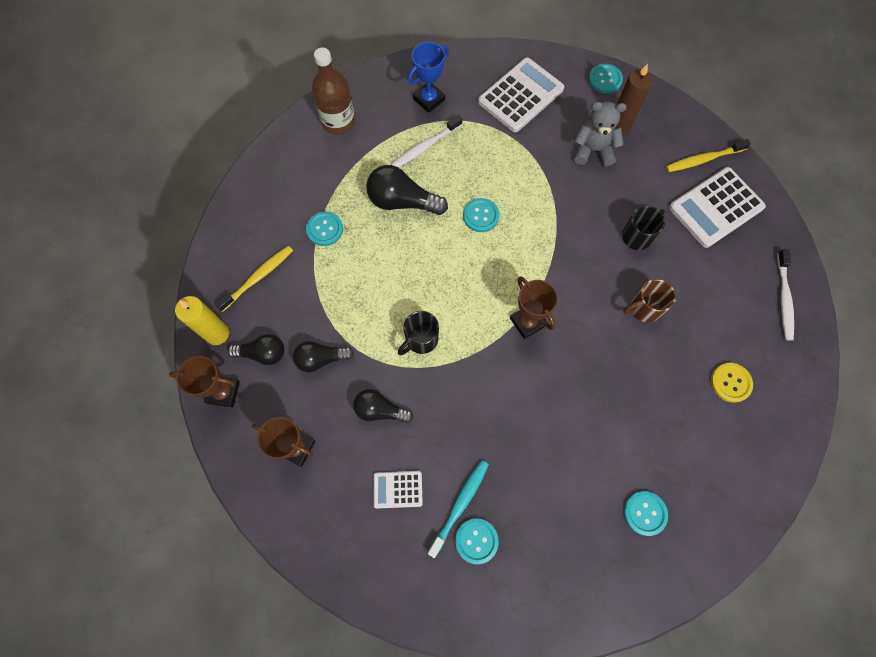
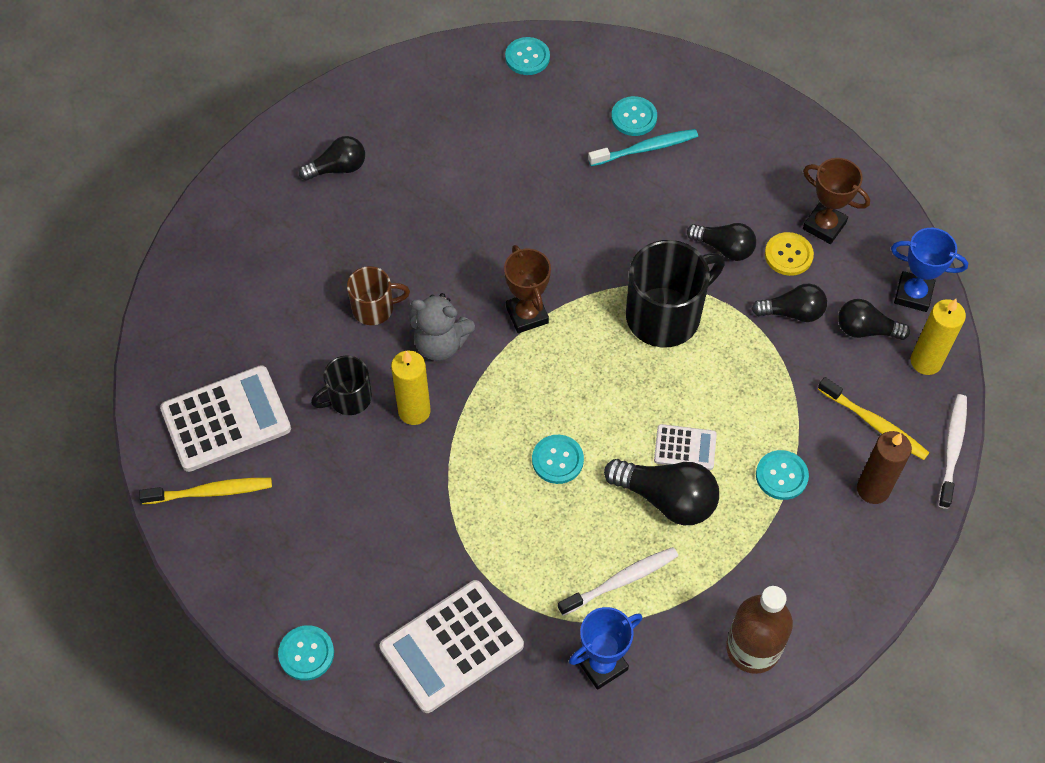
camera: 170 degrees left, 10 degrees down
brown trophy [169,356,240,407] -> blue trophy [891,228,968,312]
yellow toothbrush [215,246,293,312] -> yellow toothbrush turned 105 degrees counterclockwise [818,377,930,460]
white calculator [373,471,423,508] -> white calculator moved to [654,424,717,470]
black mug [398,311,439,355] -> black mug [626,240,725,348], size x1.80
turquoise toothbrush [428,460,489,558] -> turquoise toothbrush turned 150 degrees counterclockwise [588,129,698,166]
grey teddy bear [574,101,627,166] -> grey teddy bear moved to [409,293,475,361]
brown candle [615,64,653,133] -> brown candle moved to [857,431,912,504]
turquoise button [624,491,668,536] -> turquoise button moved to [505,37,550,75]
yellow button [711,363,753,403] -> yellow button moved to [765,232,814,276]
white toothbrush [777,249,794,341] -> white toothbrush moved to [938,394,967,509]
none -> black light bulb [299,136,365,180]
none -> yellow candle [391,350,431,425]

